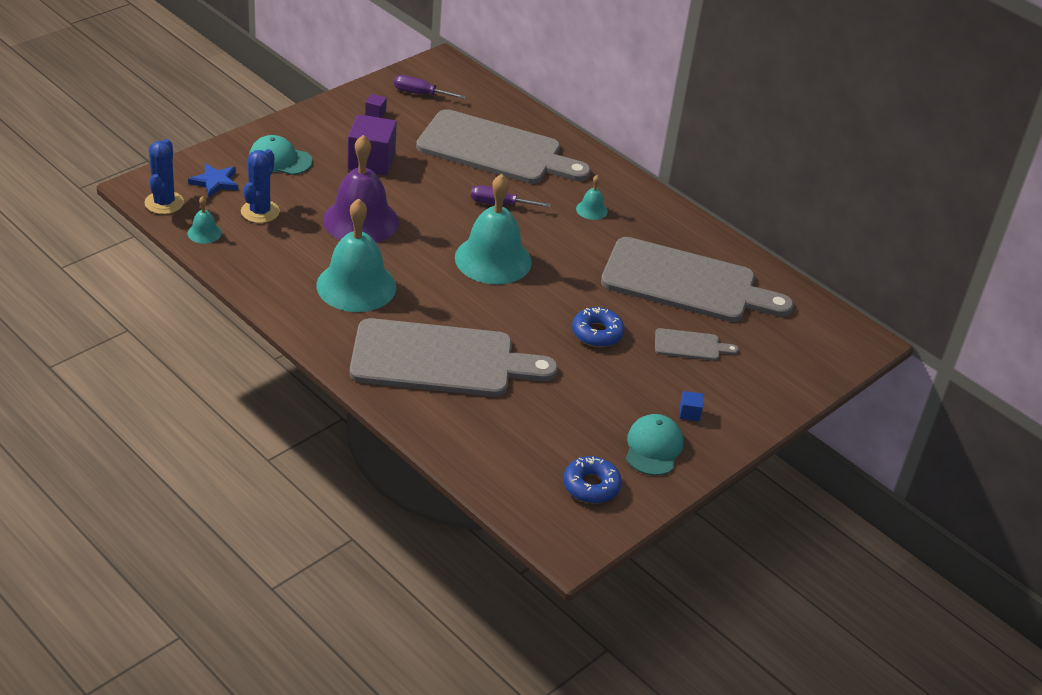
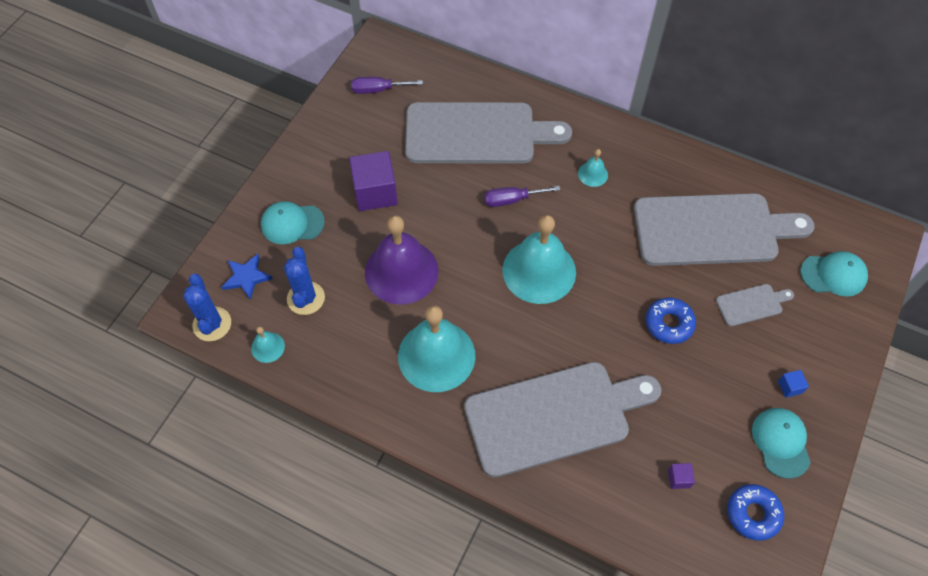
camera: 15 degrees left, 20 degrees up
purple cube [365,94,387,118] -> purple cube moved to [668,463,695,489]
none -> turquoise cap [800,251,868,297]

